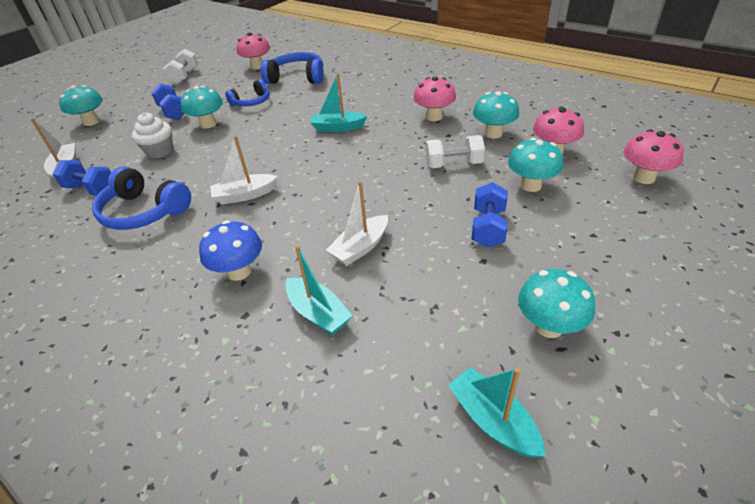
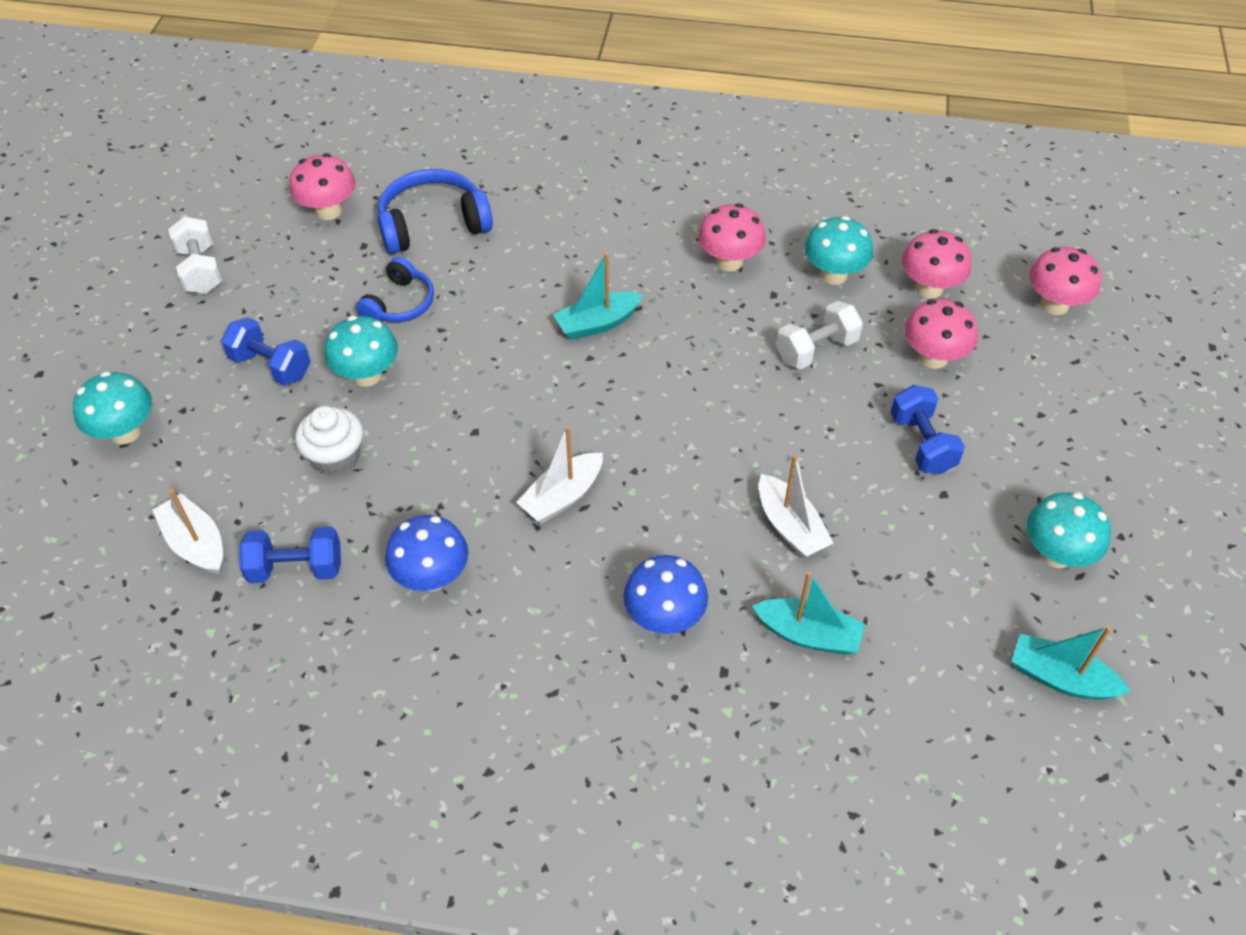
camera: 30 degrees left, 10 degrees up
blue headphones [92,166,191,230] -> blue mushroom [385,515,468,592]
white boat [326,181,388,266] -> white boat turned 45 degrees counterclockwise [759,454,833,558]
turquoise mushroom [508,138,563,192] -> pink mushroom [904,299,978,369]

